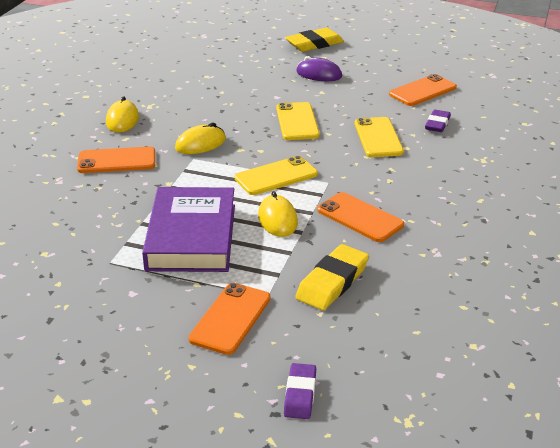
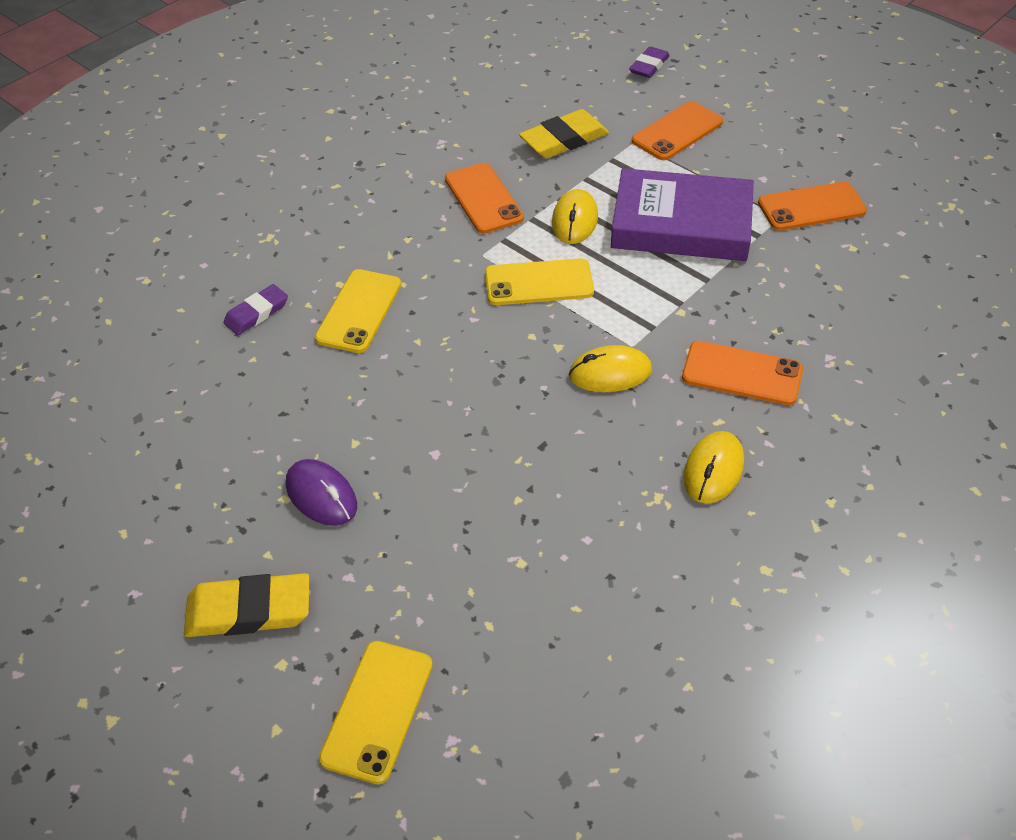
camera: 155 degrees left, 15 degrees up
purple book [142,187,235,272] -> purple book turned 75 degrees clockwise [611,168,754,261]
yellow phone [276,102,320,140] -> yellow phone moved to [319,641,433,784]
orange phone [389,74,457,106] -> orange phone moved to [758,182,867,231]

